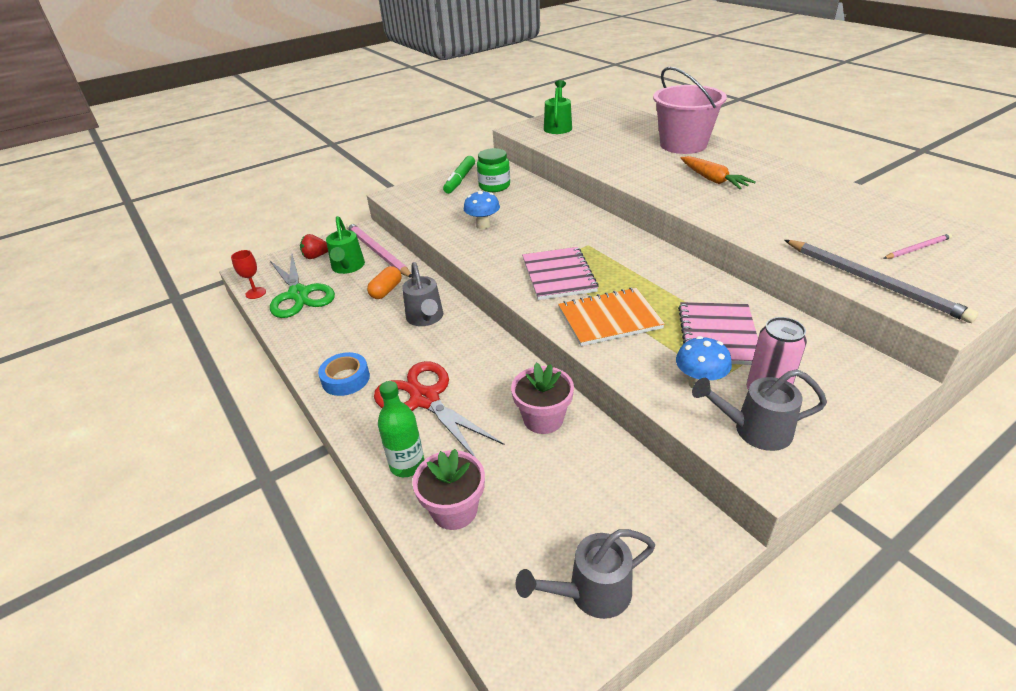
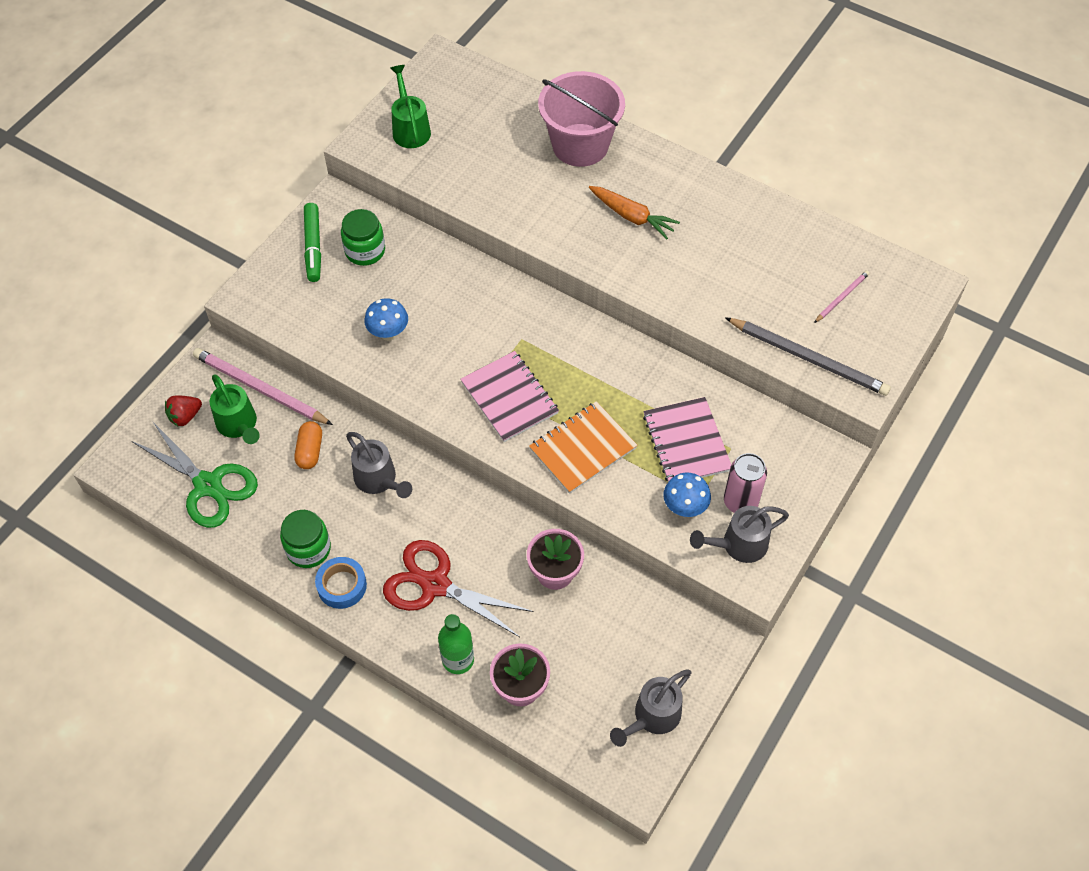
camera: 25 degrees left, 20 degrees up
red goblet [231,250,266,299] -> none
none -> green jar [280,510,331,568]

